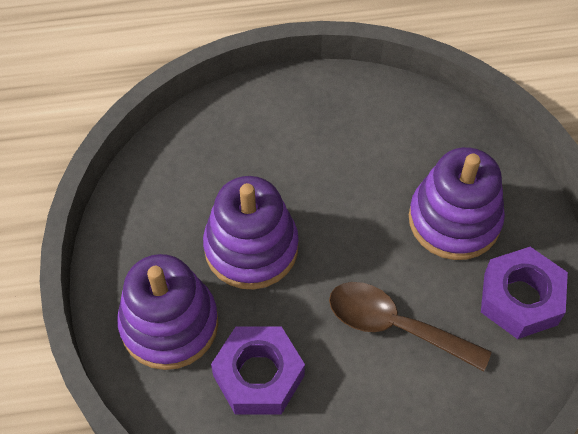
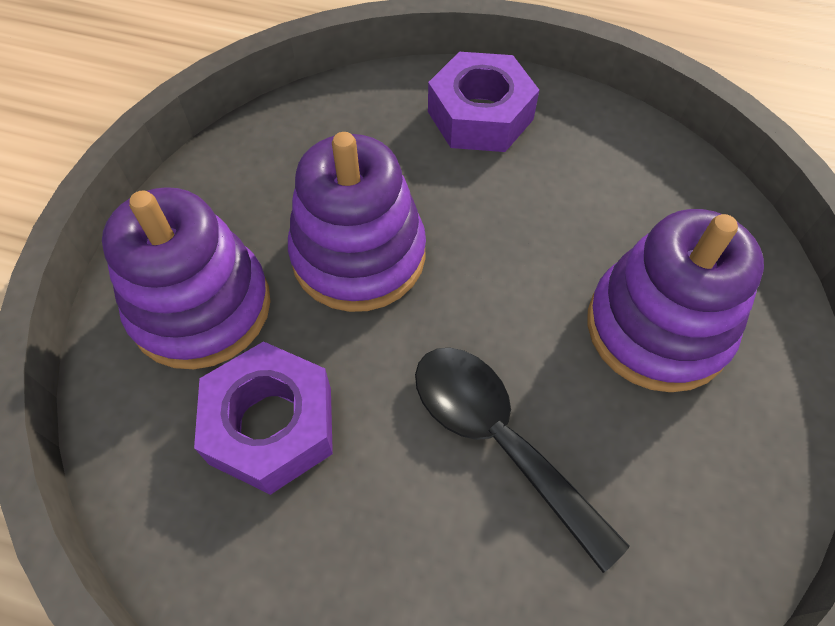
camera: 25 degrees right, 0 degrees up
brown spoon [329,282,491,371] -> black spoon [415,348,629,573]
purple nut [481,247,568,339] -> purple nut moved to [428,52,539,152]

